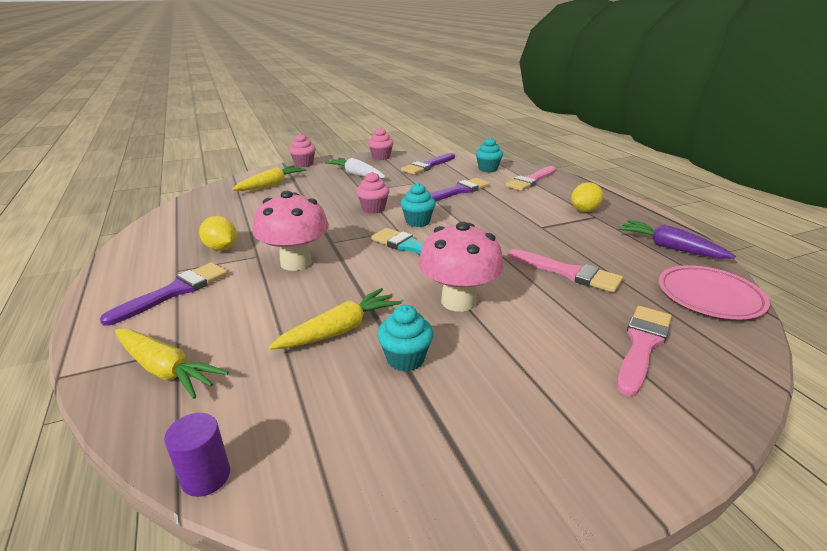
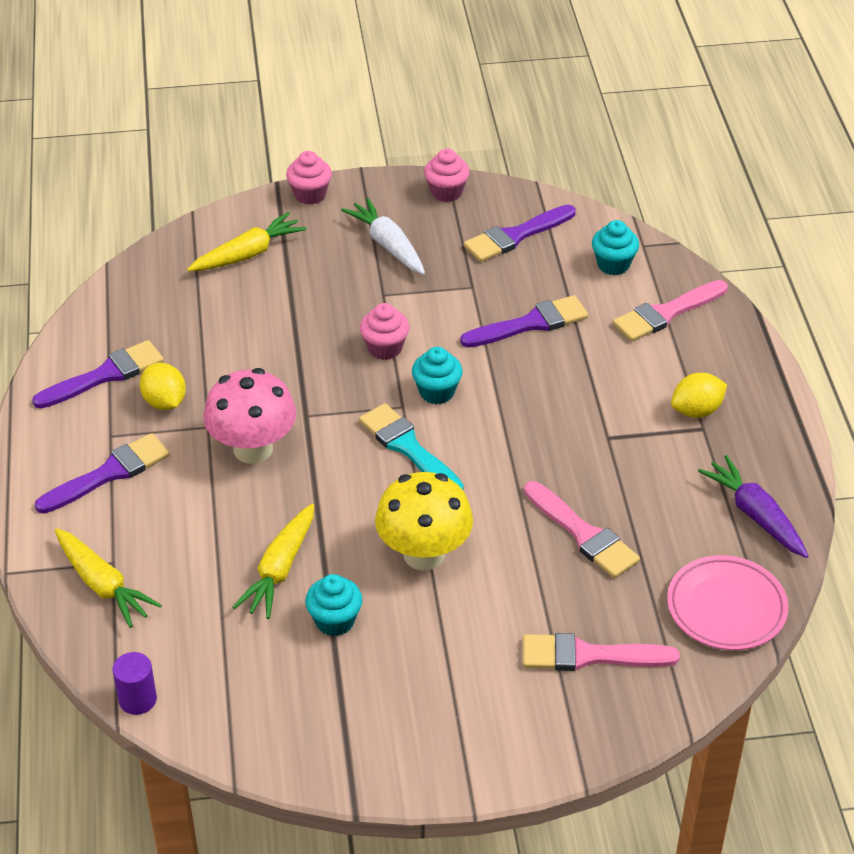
camera: 15 degrees right, 15 degrees up
yellow carrot [269,288,402,350] -> yellow carrot turned 135 degrees clockwise [233,503,314,619]
pink mushroom [418,222,504,312] -> yellow mushroom [375,472,473,570]
pink brush [617,306,672,397] -> pink brush turned 135 degrees counterclockwise [523,633,680,671]
none -> purple brush [32,340,164,409]

